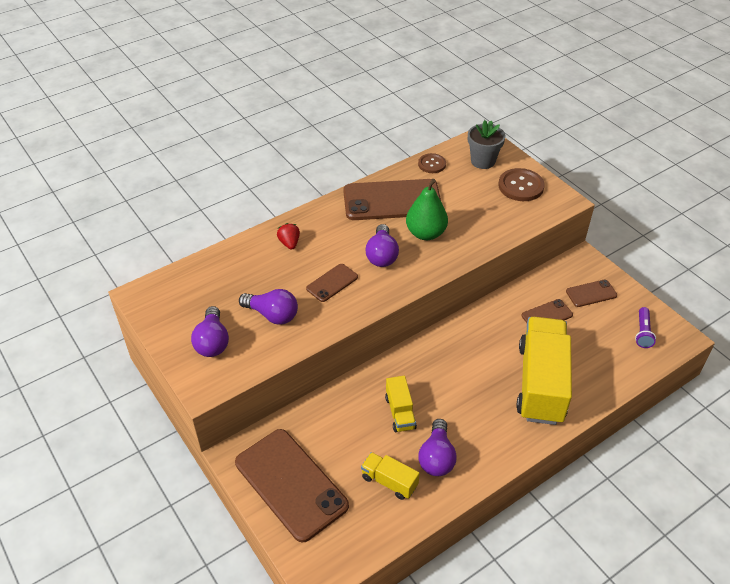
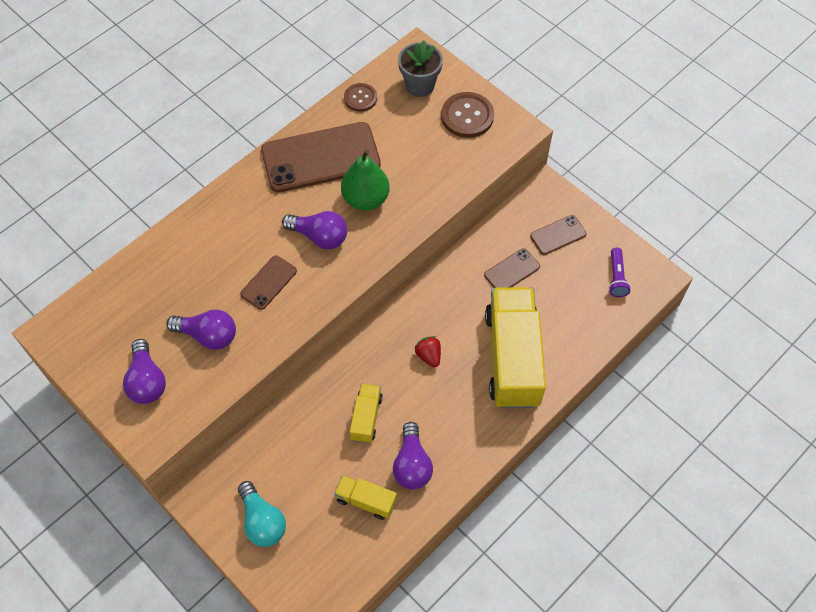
camera: 10 degrees left, 15 degrees up
brown phone [235,429,349,542] -> turquoise light bulb [238,481,286,547]
red strawberry [277,223,300,250] -> red strawberry moved to [415,336,441,367]
purple light bulb [366,224,399,267] -> purple light bulb turned 60 degrees counterclockwise [282,211,347,250]
yellow truck [385,376,417,432] -> yellow truck turned 150 degrees counterclockwise [350,383,383,443]

